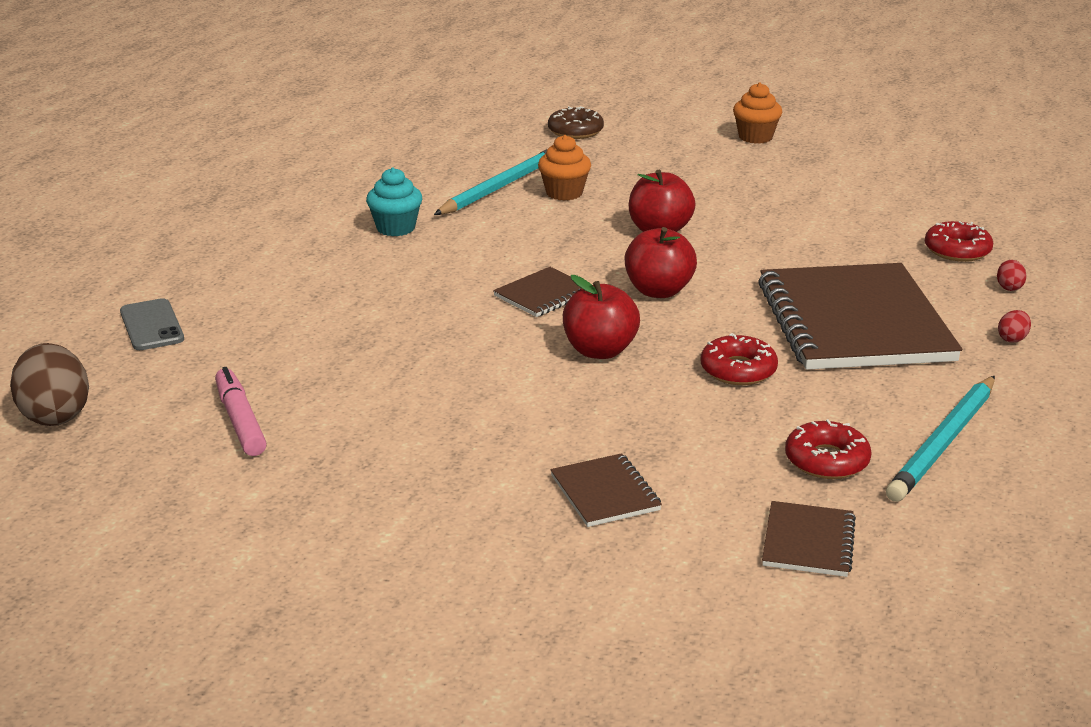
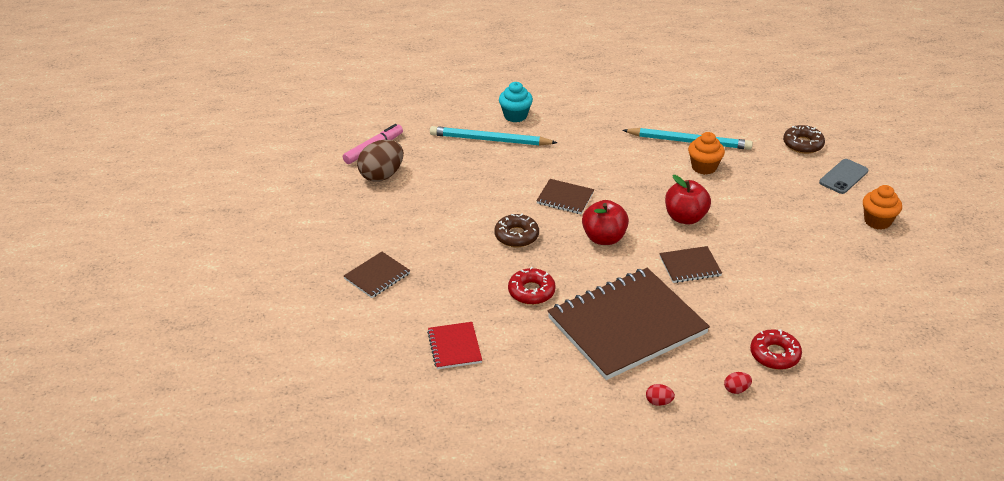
camera: 65 degrees right, 10 degrees up
brown egg [10,343,89,426] -> brown egg moved to [357,140,403,182]
grey phone [120,298,184,350] -> grey phone moved to [819,159,868,194]
turquoise cupcake [366,168,422,236] -> turquoise cupcake moved to [499,82,533,122]
red apple [563,275,640,359] -> brown donut [494,214,539,247]
brown notebook [762,501,856,577] -> brown notebook moved to [659,246,722,283]
red donut [785,419,871,479] -> red notebook [427,322,482,369]
turquoise pencil [886,376,995,502] -> turquoise pencil moved to [430,126,557,146]

